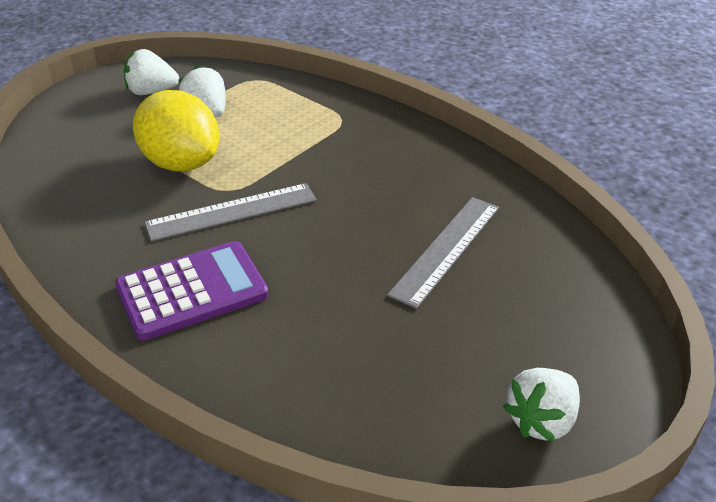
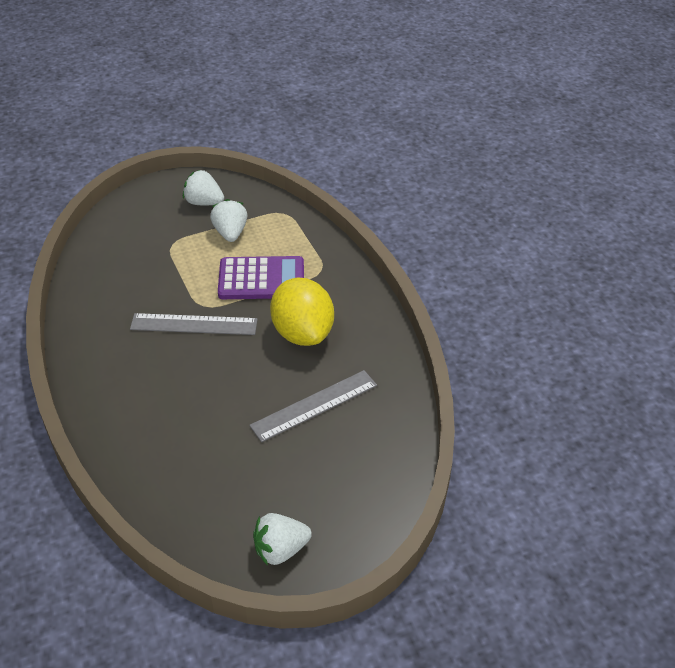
camera: 25 degrees right, 5 degrees up
purple calculator [115,241,269,341] -> purple calculator moved to [218,256,304,299]
yellow lemon [133,90,219,172] -> yellow lemon moved to [270,277,334,346]

